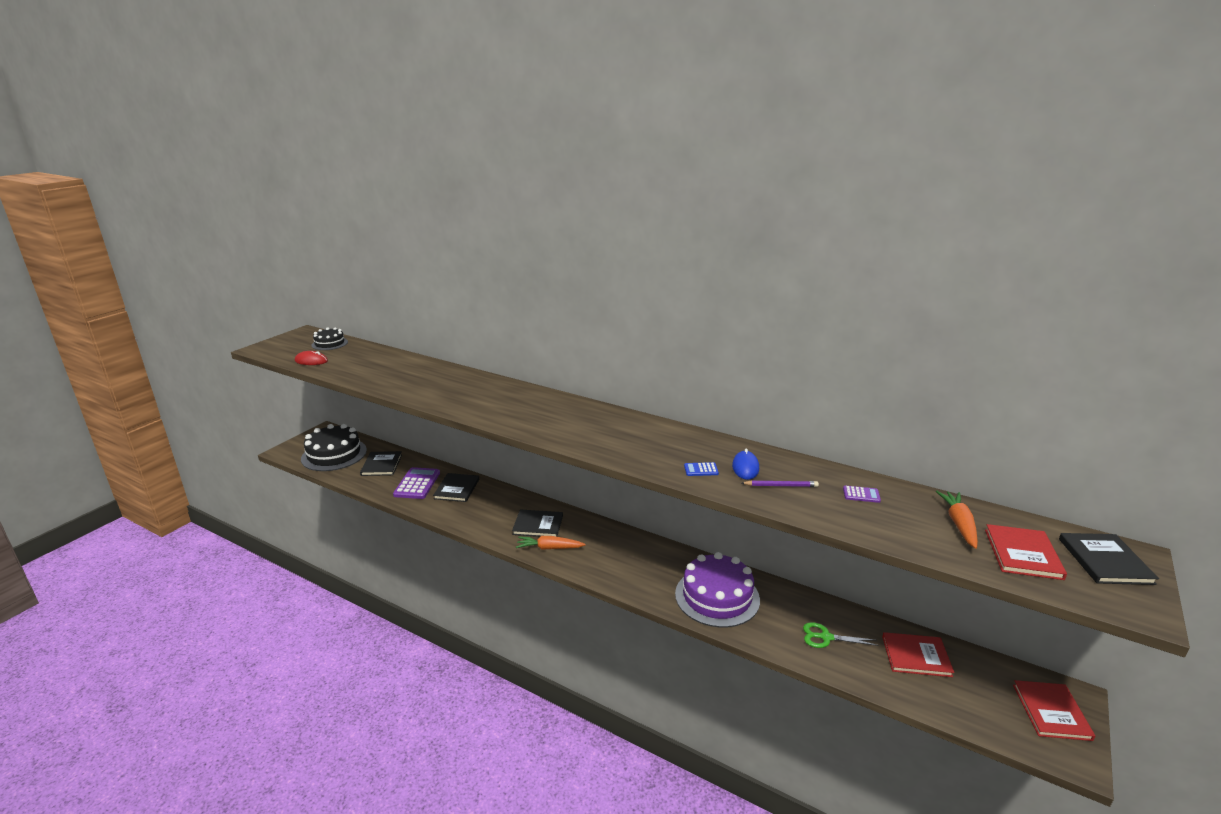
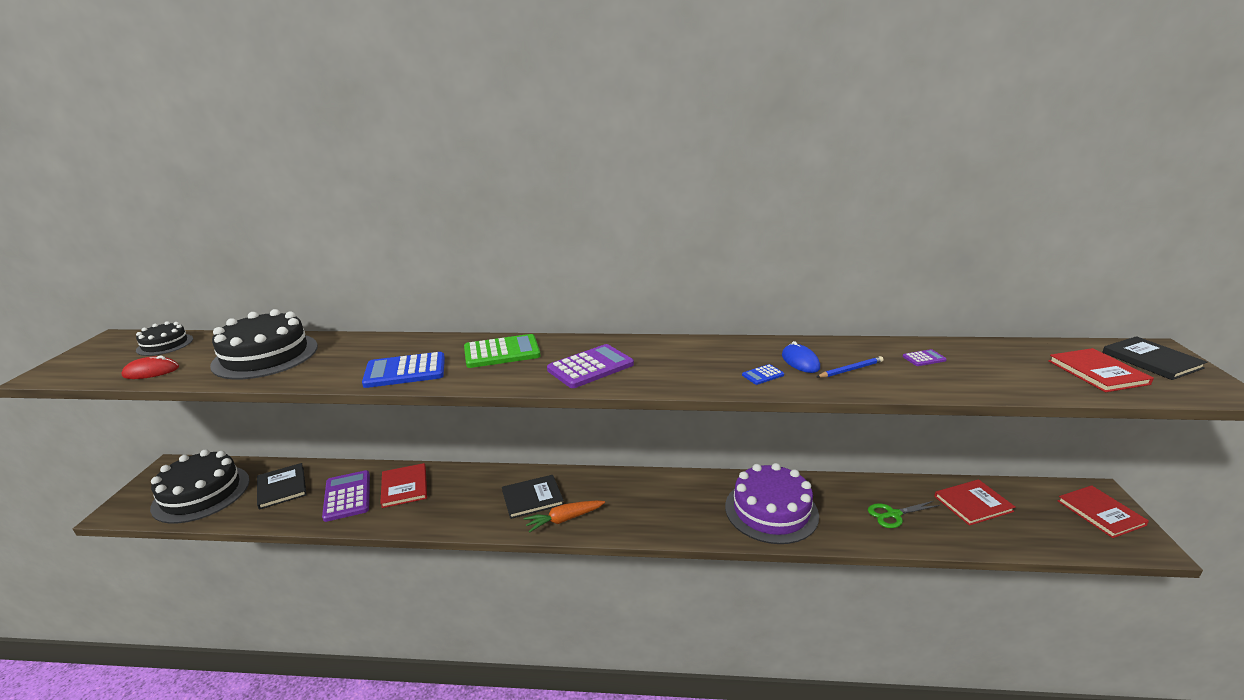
camera: 25 degrees left, 0 degrees up
black book [433,473,479,502] -> red book [380,463,427,508]
purple pencil [742,480,819,487] -> blue pencil [817,356,884,378]
orange carrot [936,491,978,549] -> none
none -> black cake [210,309,318,379]
none -> blue calculator [362,352,445,388]
none -> green calculator [464,334,541,368]
none -> purple calculator [547,344,634,388]

